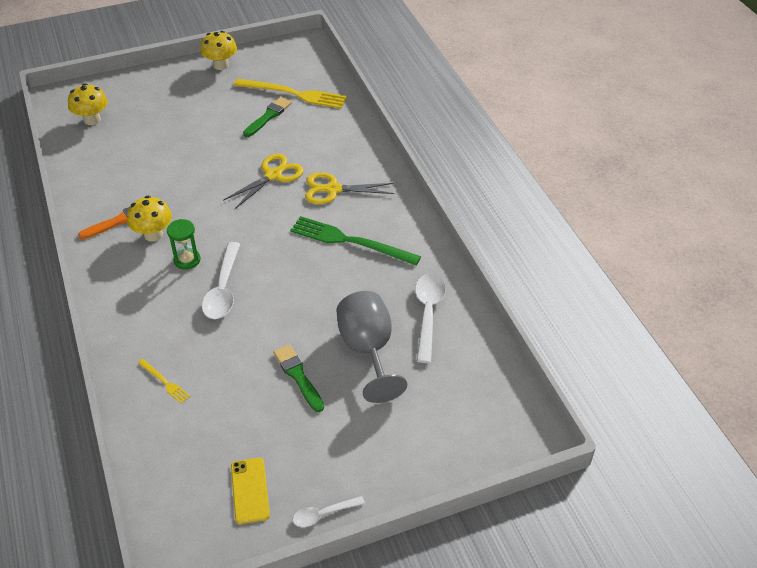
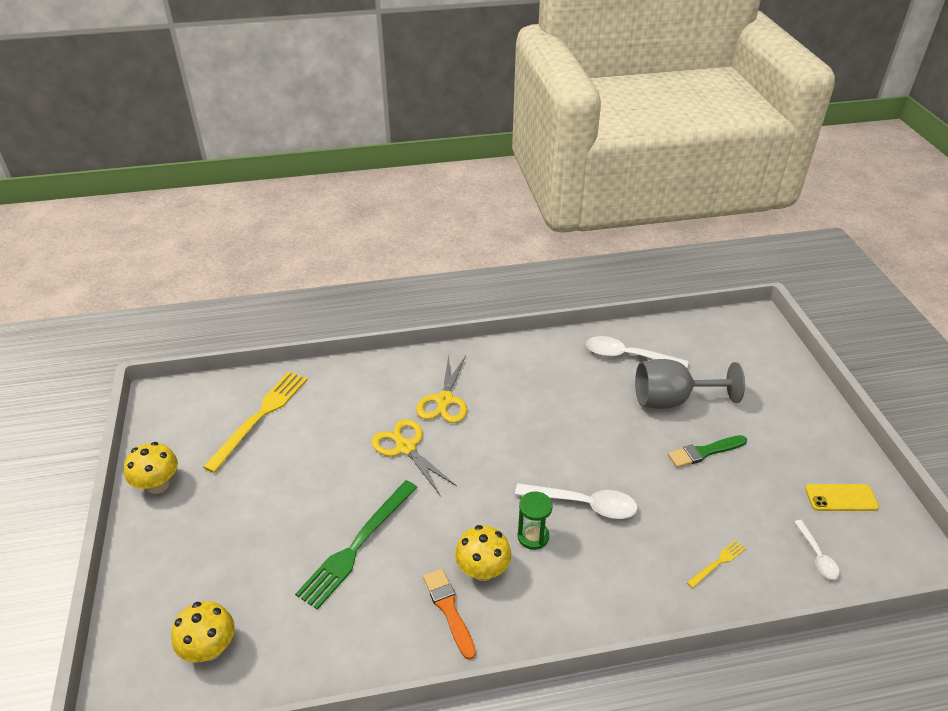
camera: 80 degrees left, 5 degrees down
green brush [243,97,292,137] -> none
green fork [290,216,421,266] -> green fork moved to [295,480,418,610]
white spoon [293,496,365,527] -> white spoon moved to [794,520,840,579]

